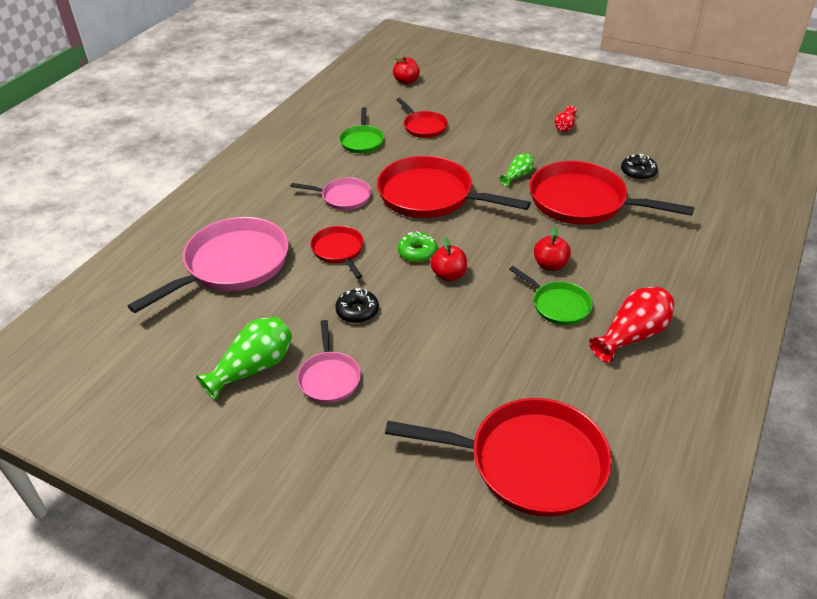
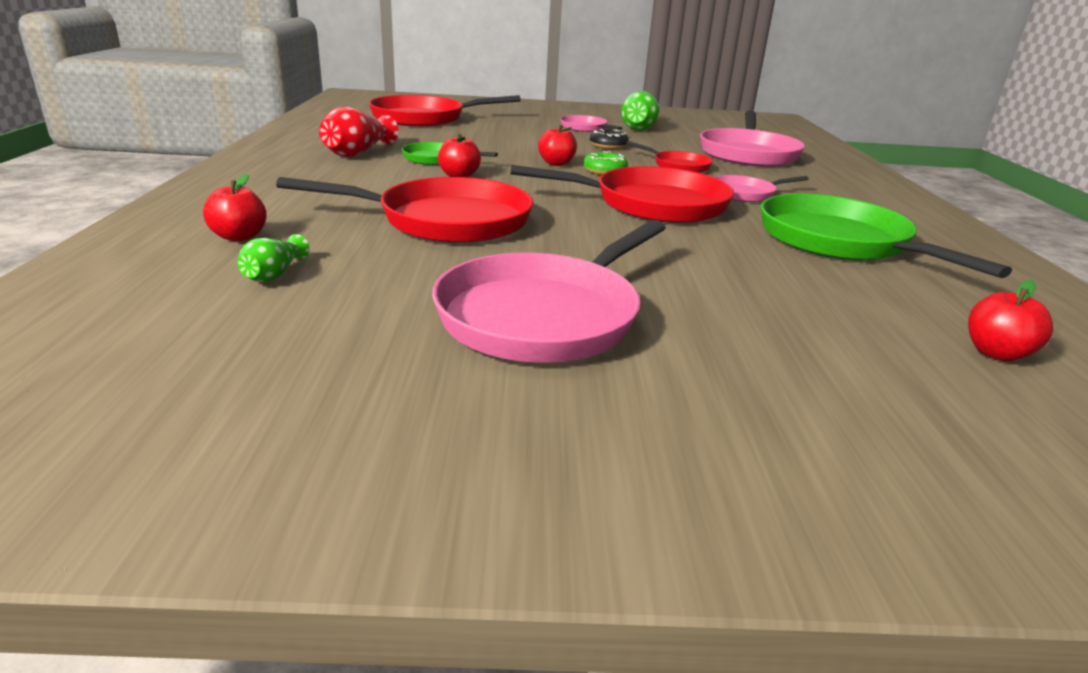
camera: 150 degrees right, 15 degrees down
green pan [339,107,384,153] -> green pan [761,194,1012,278], size x1.92
red pan [396,98,448,138] -> none
green vase [499,153,534,187] -> green vase moved to [237,234,310,283]
red vase [555,106,577,132] -> pink pan [432,220,666,363]
black donut [621,154,658,180] -> none
none -> red apple [203,174,267,241]

